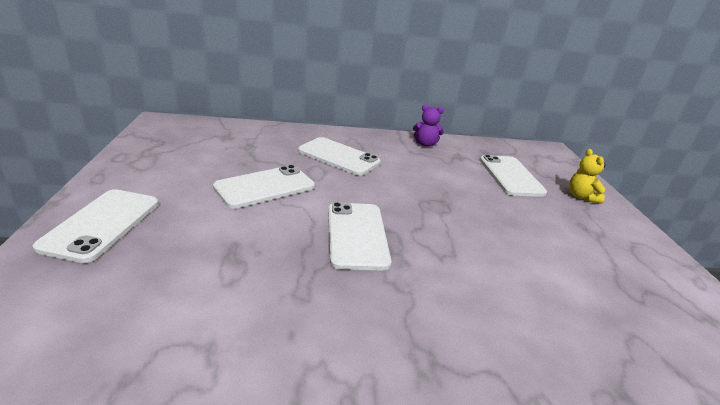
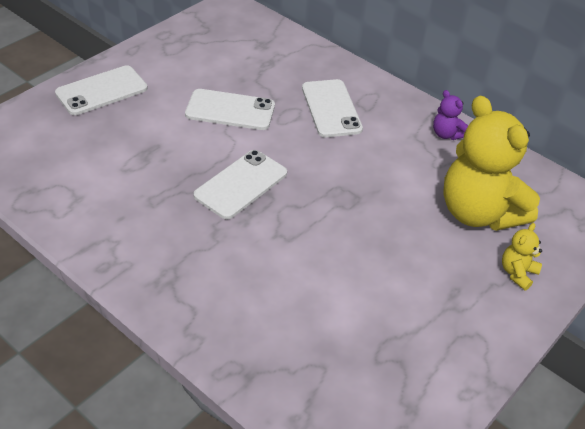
camera: 45 degrees right, 15 degrees up
white phone [480,155,547,197] -> yellow teddy bear [443,95,540,231]

